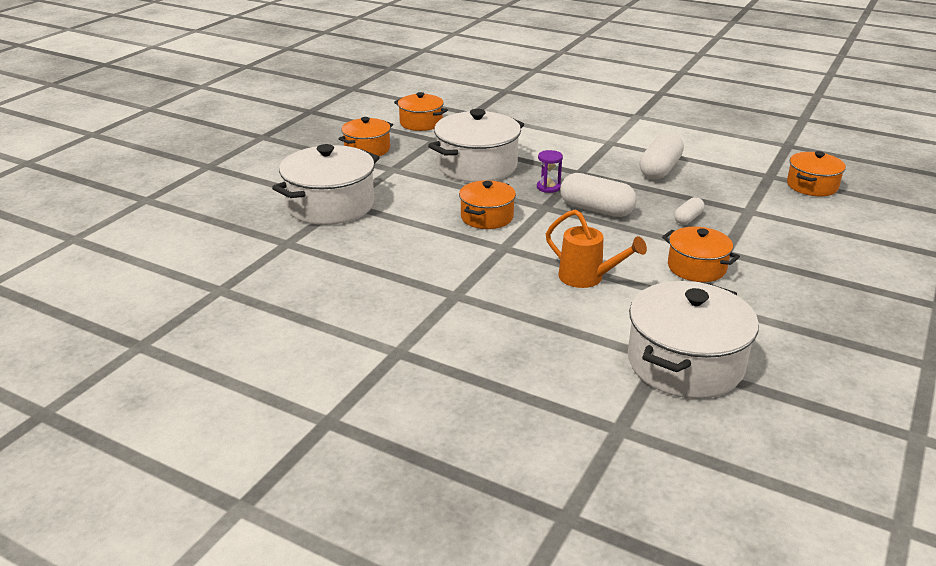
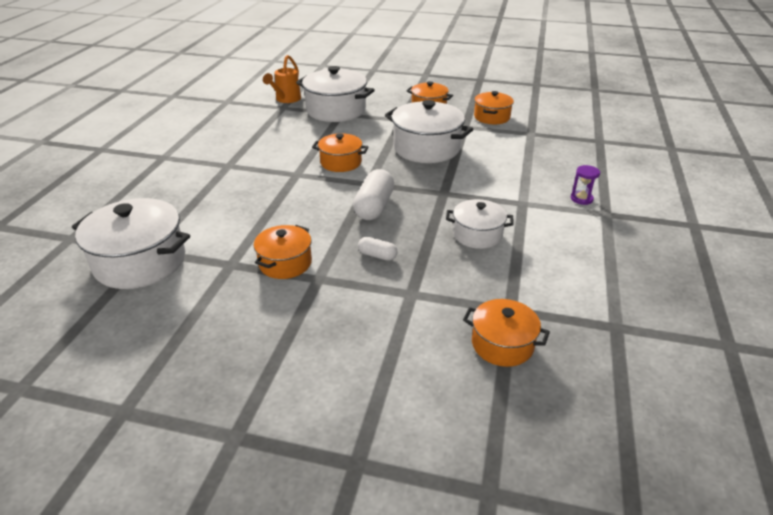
camera: 75 degrees right, 5 degrees up
purple hourglass [537,150,563,193] -> purple hourglass moved to [571,165,600,205]
orange watering can [546,209,647,288] -> orange watering can moved to [263,55,301,103]
white capsule [639,132,684,179] -> white pot [446,199,514,249]

